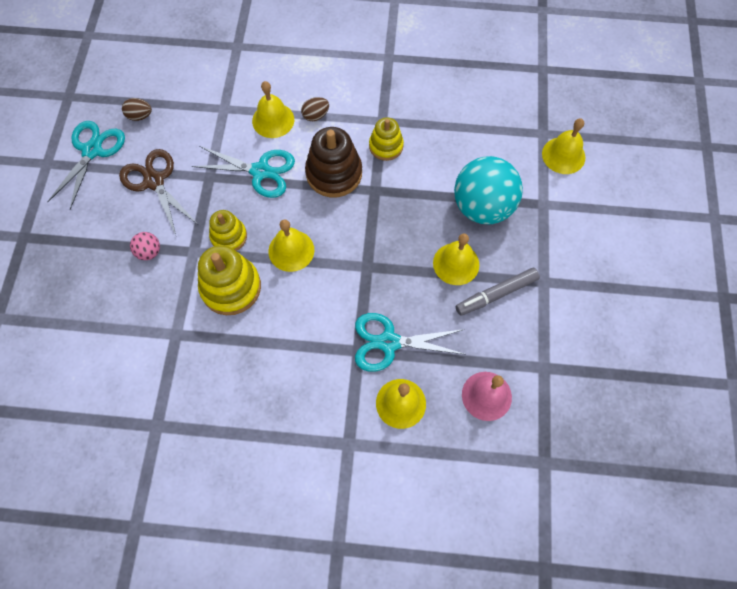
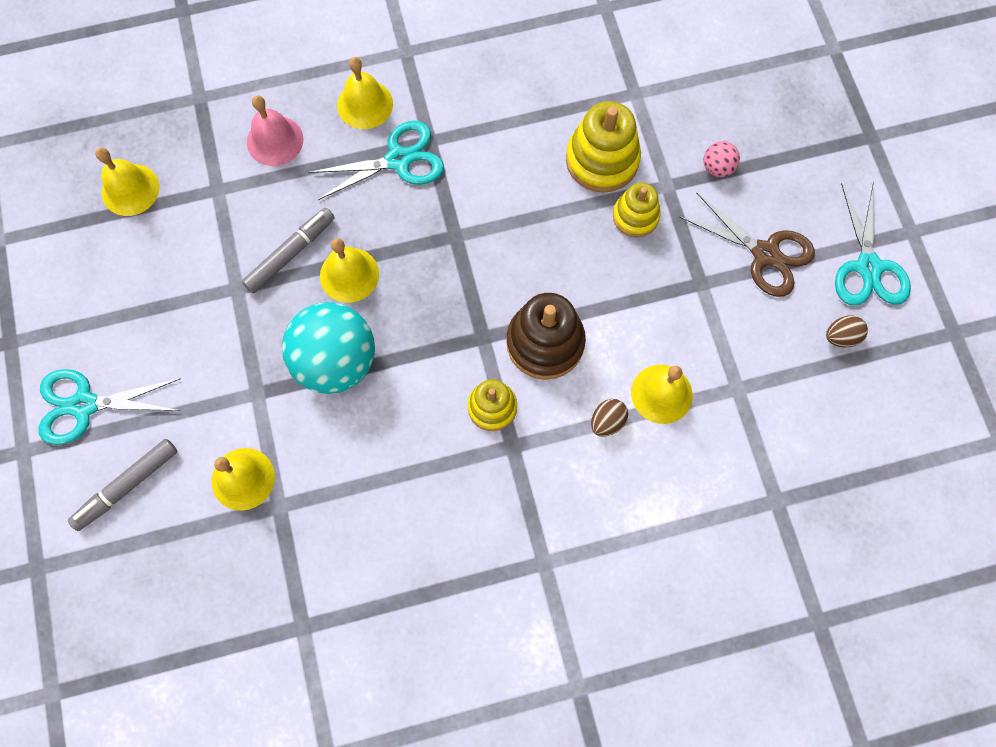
camera: 160 degrees right, 5 degrees up
turquoise scissors [192,146,295,198] -> turquoise scissors moved to [39,369,181,445]
yellow bell [268,219,314,272] -> yellow bell moved to [95,148,160,216]
none -> grey marker [68,439,178,531]

